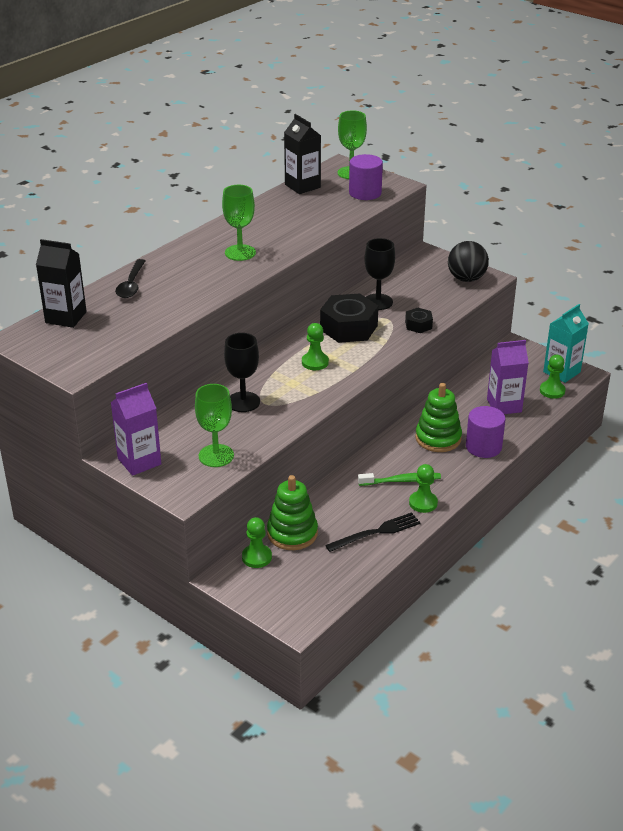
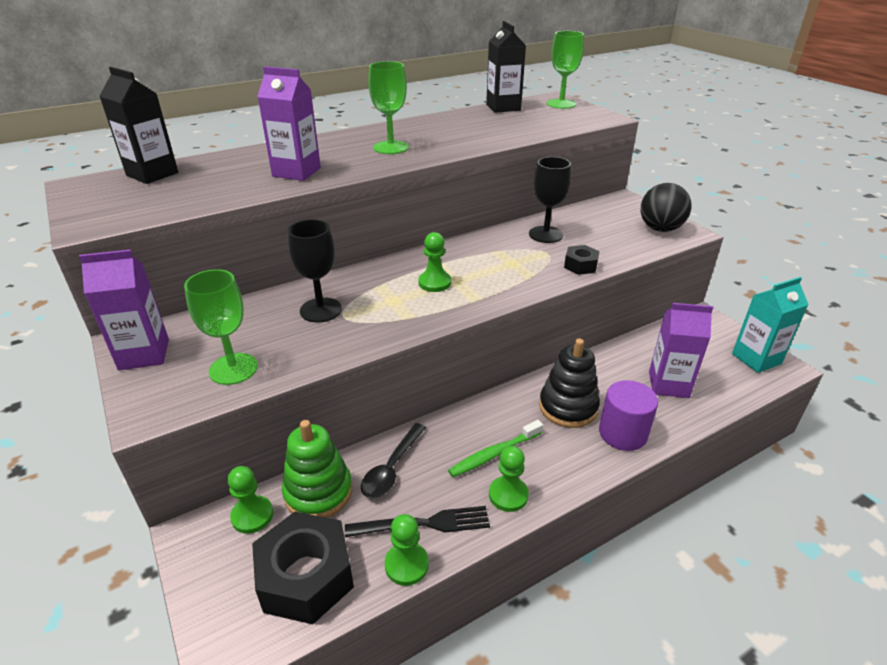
camera: 20 degrees right, 0 degrees up
black spoon [115,259,145,298] -> black spoon moved to [361,423,426,498]
black nut [320,294,378,343] -> black nut moved to [252,512,354,624]
purple cylinder [349,154,383,200] -> none
green toothbrush [358,473,441,486] -> green toothbrush turned 135 degrees clockwise [448,420,543,477]
green stacking toy [415,383,462,452] -> black stacking toy [539,338,600,428]
green pawn [540,355,566,399] -> green pawn moved to [385,514,429,586]
none -> purple carton [257,66,321,181]

